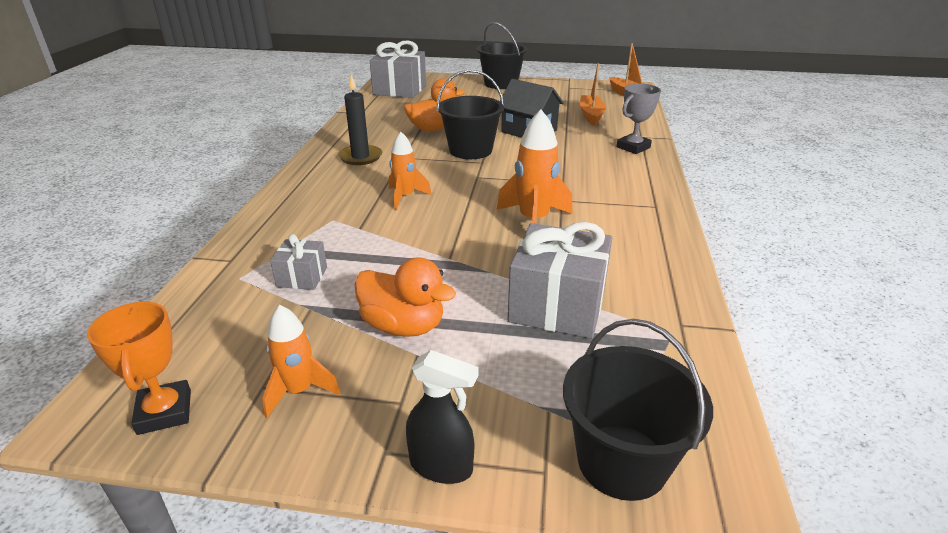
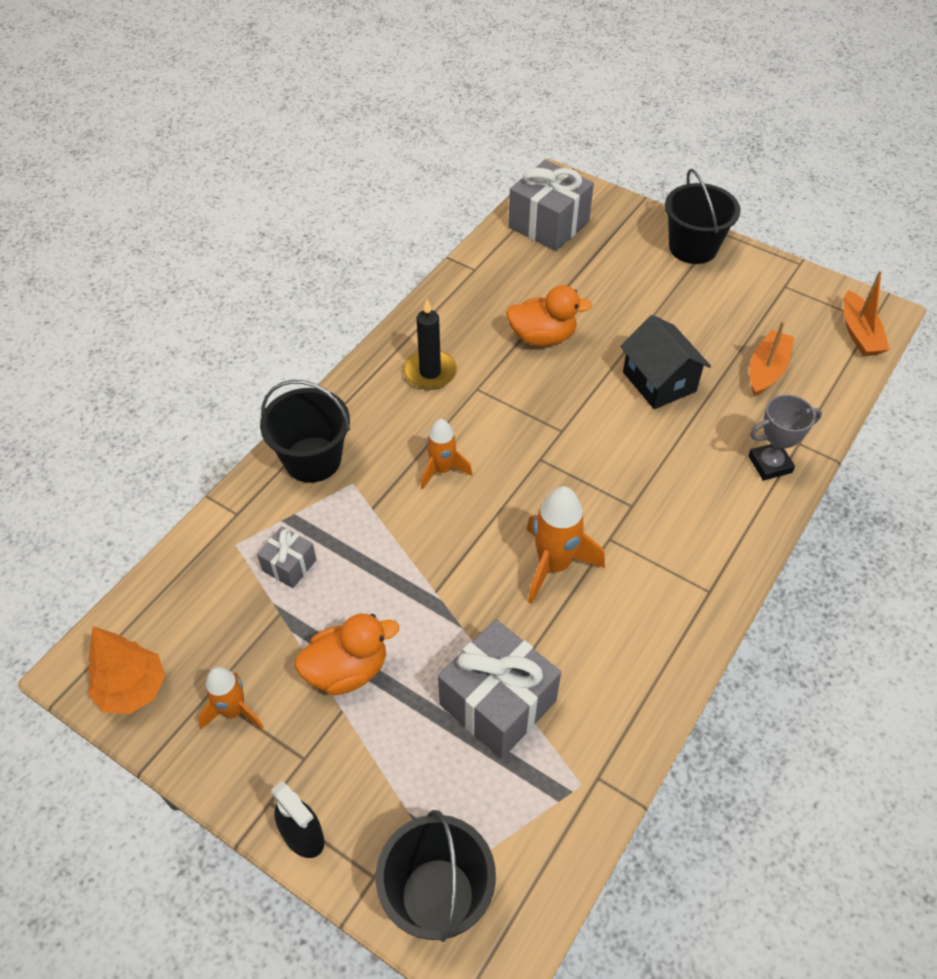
camera: 25 degrees right, 20 degrees up
orange trophy [87,302,191,435] -> orange tree [88,626,165,714]
orange duck [354,257,456,337] -> orange duck turned 75 degrees counterclockwise [295,614,399,696]
black bucket [437,69,504,159] -> black bucket moved to [260,380,350,483]

